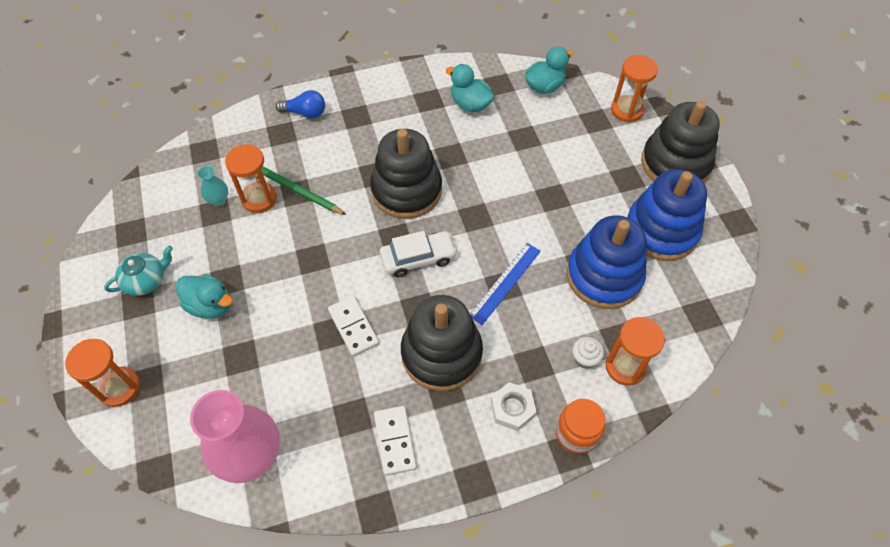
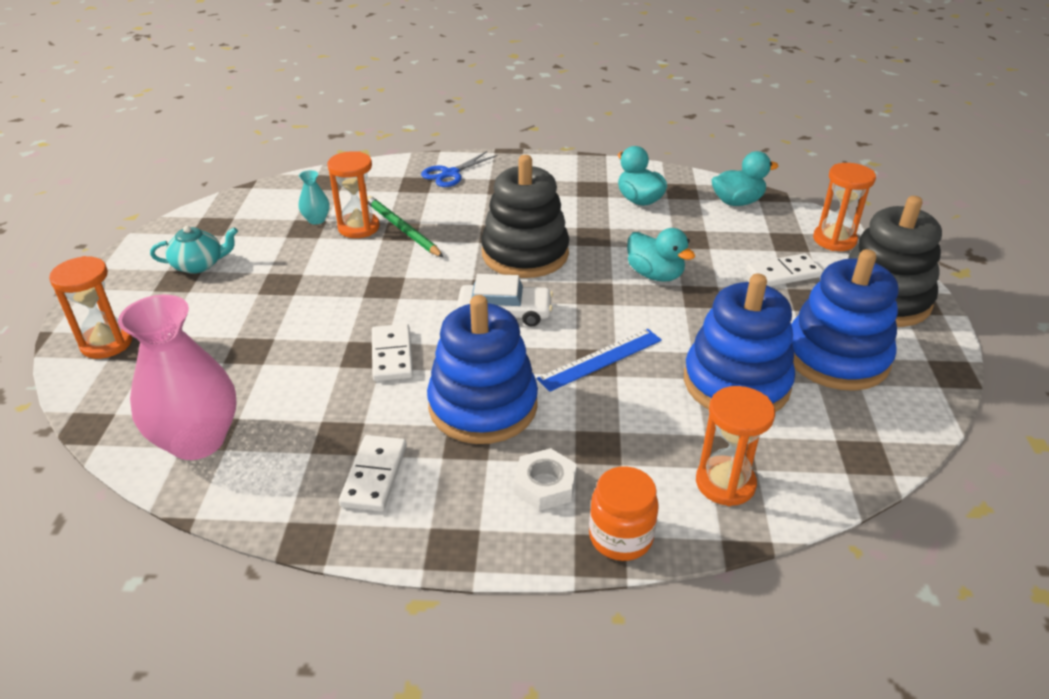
camera: 20 degrees right, 20 degrees down
turquoise duck [176,274,233,319] -> turquoise duck moved to [627,228,695,282]
blue light bulb [276,90,325,118] -> blue scissors [421,151,498,187]
black stacking toy [401,295,483,391] -> blue stacking toy [427,295,538,444]
white cupcake [572,337,604,368] -> none
none -> white domino [746,253,823,287]

